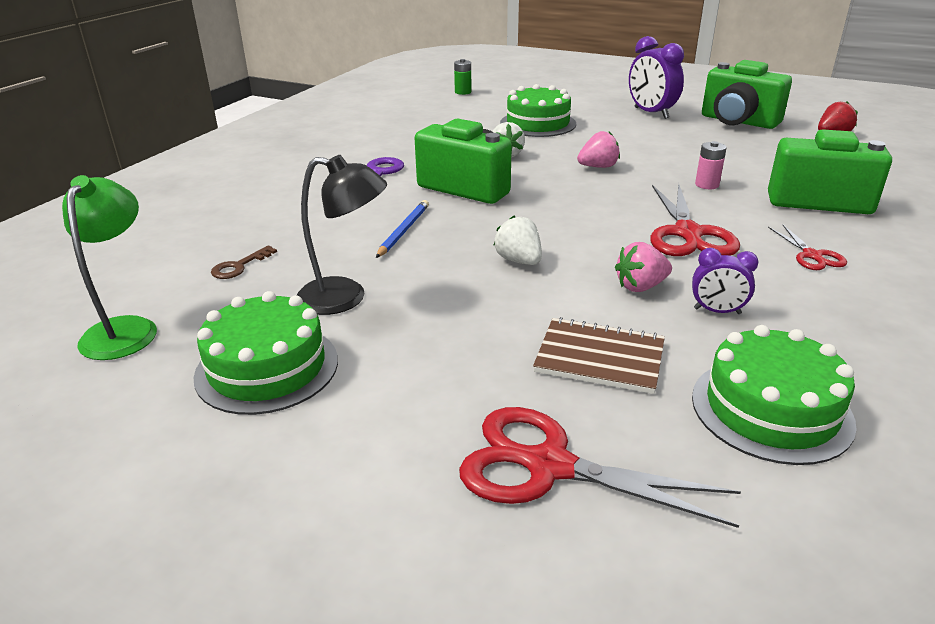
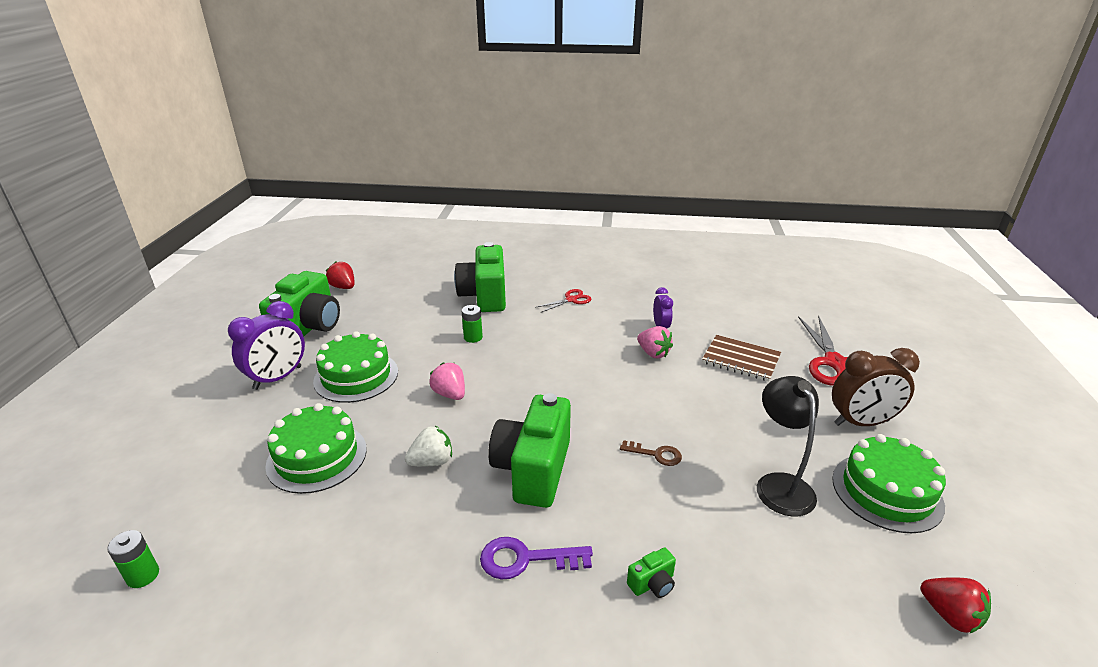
camera: 110 degrees left, 0 degrees up
green lamp [62,175,157,360] -> red strawberry [921,577,991,633]
brown key [211,245,277,279] -> brown key moved to [620,440,682,466]
blue pencil [376,200,429,258] -> none
white strawberry [493,215,542,265] -> none
brown notebook [533,317,665,394] -> brown notebook turned 60 degrees counterclockwise [702,335,781,381]
red scissors [650,184,740,256] -> none
green cake [692,325,857,465] -> green cake moved to [313,331,398,403]
pink battery [695,141,726,189] -> green battery [461,305,483,343]
none -> green camera [627,547,676,598]
none -> brown clock [832,348,920,426]

